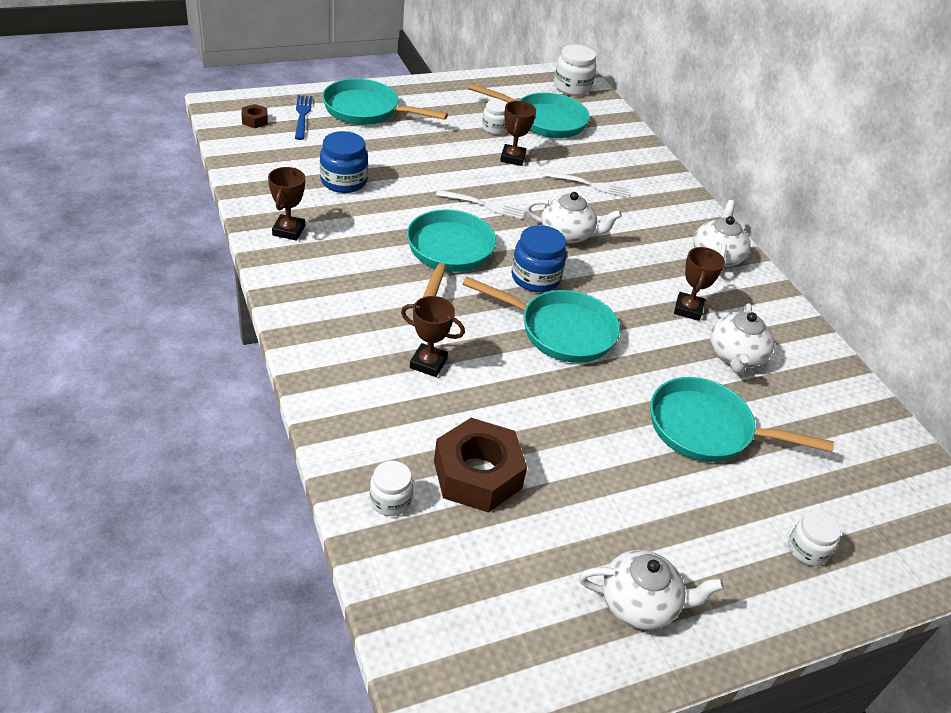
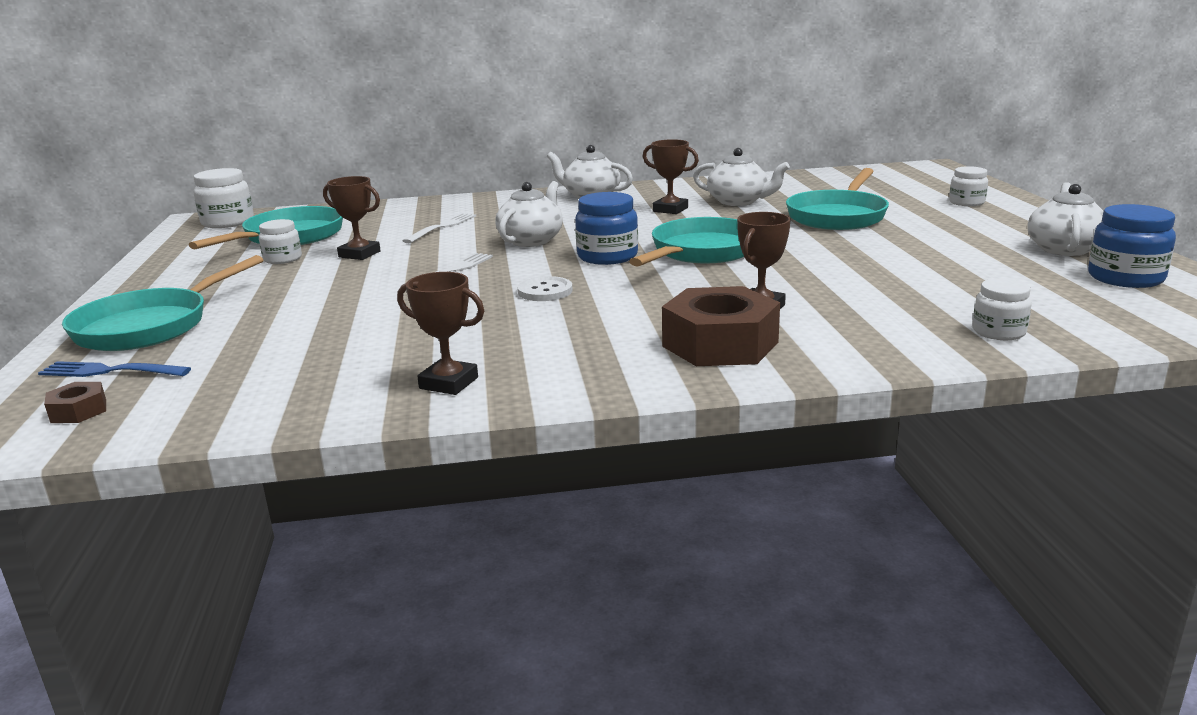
camera: 70 degrees left, 20 degrees down
blue jar [320,131,368,193] -> blue jar moved to [1088,204,1176,288]
turquoise pan [407,209,496,297] -> white button [517,276,573,301]
brown nut [434,418,527,513] -> brown nut moved to [662,286,780,366]

